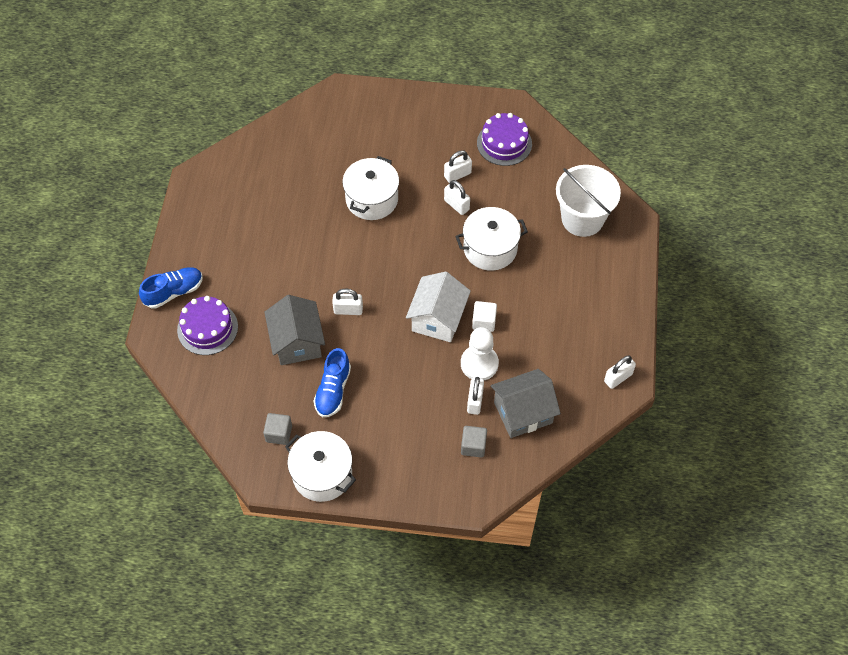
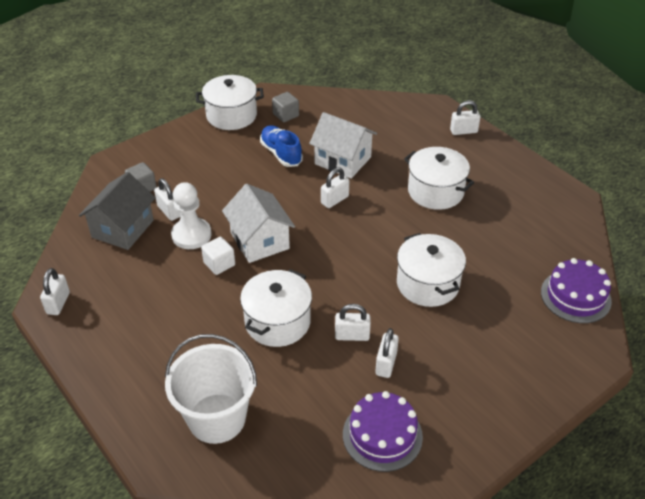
camera: 135 degrees right, 15 degrees down
blue shoe [139,267,203,309] -> white padlock [450,100,480,135]
purple cake [177,296,238,355] -> purple cake moved to [541,258,612,323]
grey house [264,295,325,365] -> white house [309,112,377,179]
none -> white pot [404,147,474,210]

